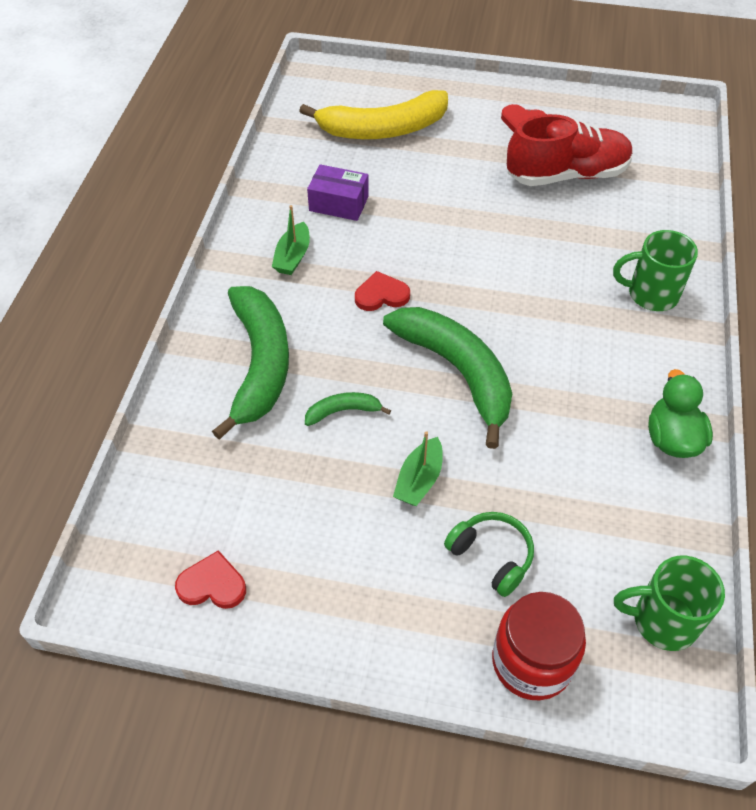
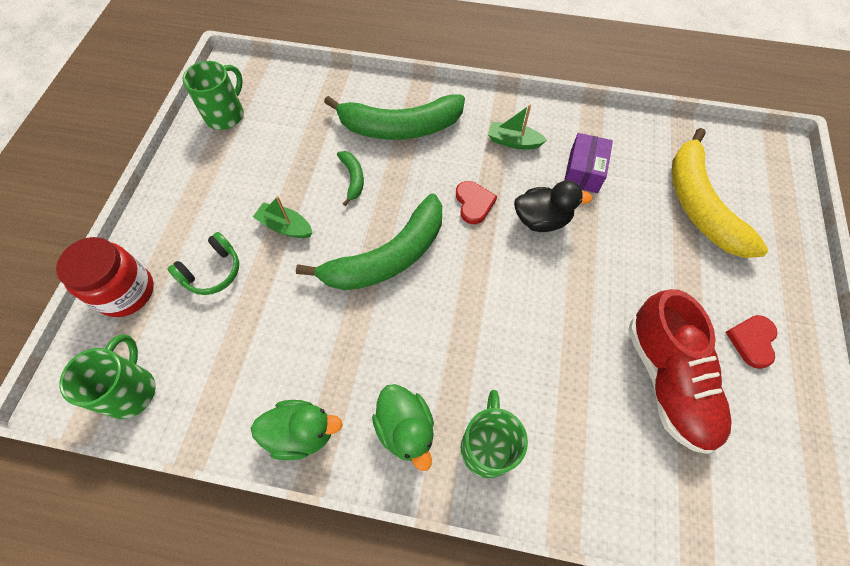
camera: 90 degrees right, 10 degrees up
red heart [175,550,246,609] -> green mug [183,61,244,130]
none -> green duck [372,384,434,471]
none -> black duck [514,180,593,232]

